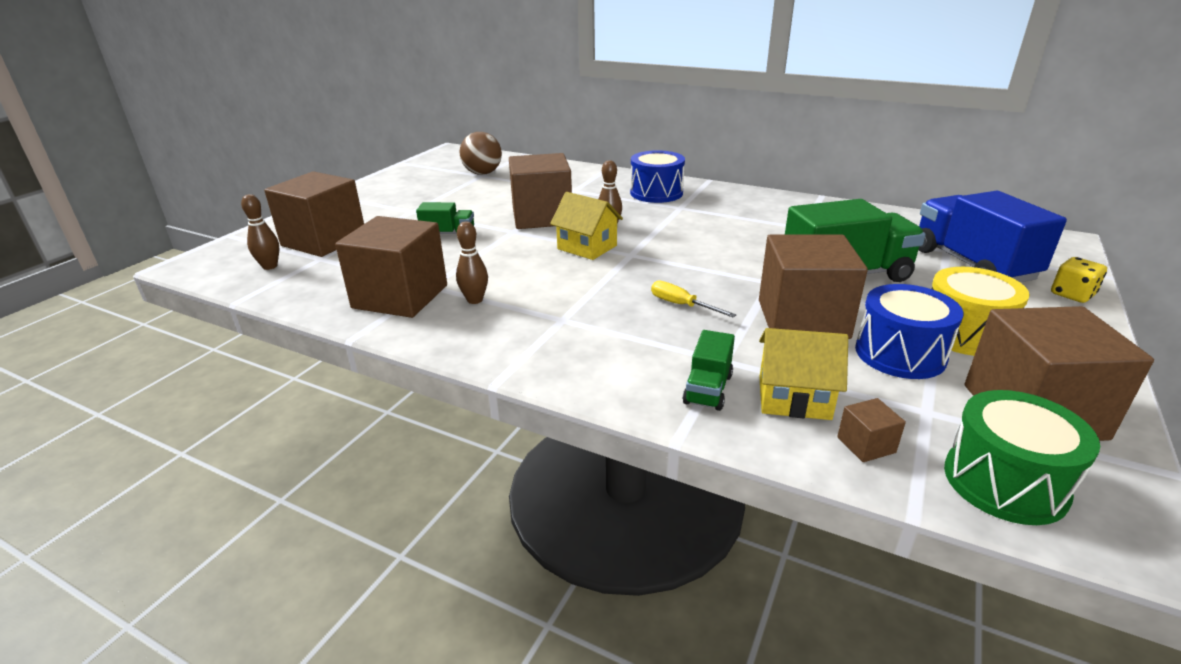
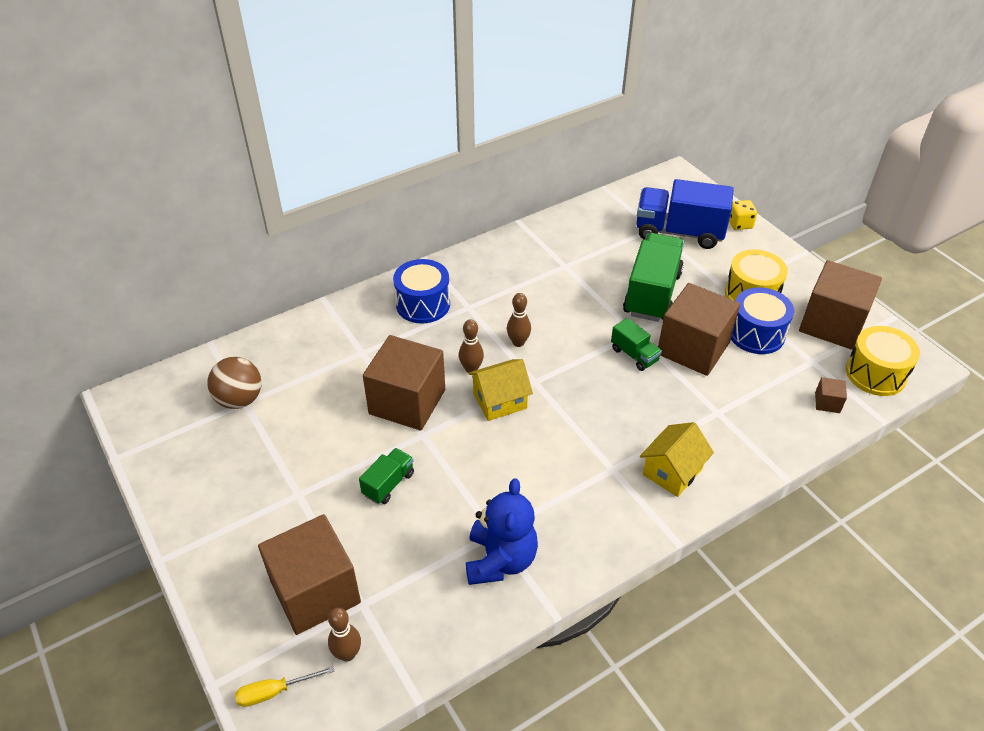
camera: 60 degrees left, 15 degrees up
brown cube [335,216,447,318] -> blue teddy bear [466,478,538,585]
brown bowling pin [456,221,488,304] -> brown bowling pin moved to [507,293,531,347]
yellow screwdriver [651,281,736,318] -> yellow screwdriver moved to [235,666,335,707]
green truck [683,330,735,411] -> green truck moved to [611,318,662,371]
yellow house [759,328,848,420] -> yellow house moved to [640,422,714,497]
green drum [944,390,1100,525] -> yellow drum [846,326,920,396]

